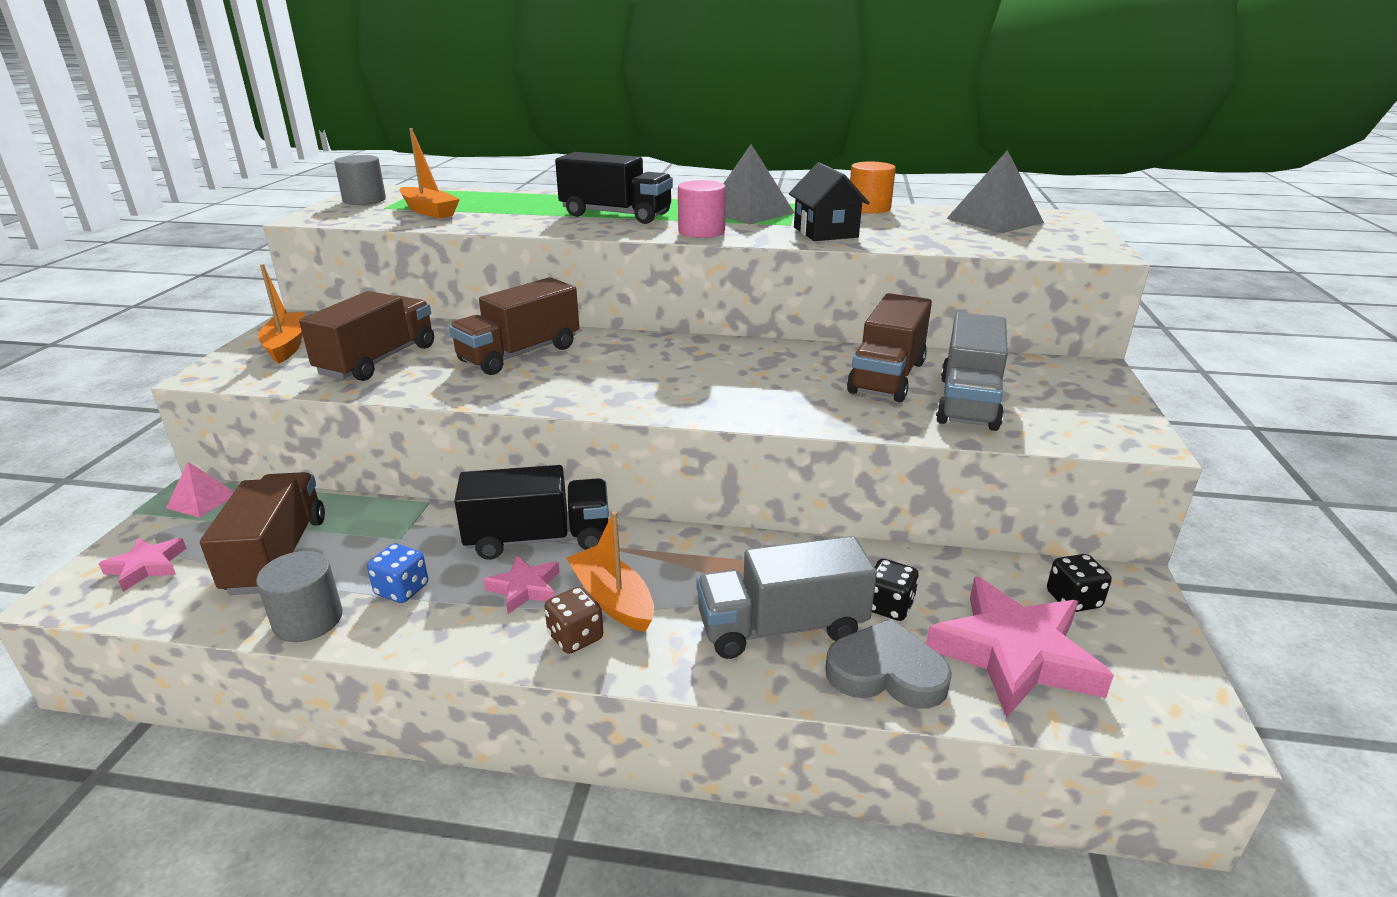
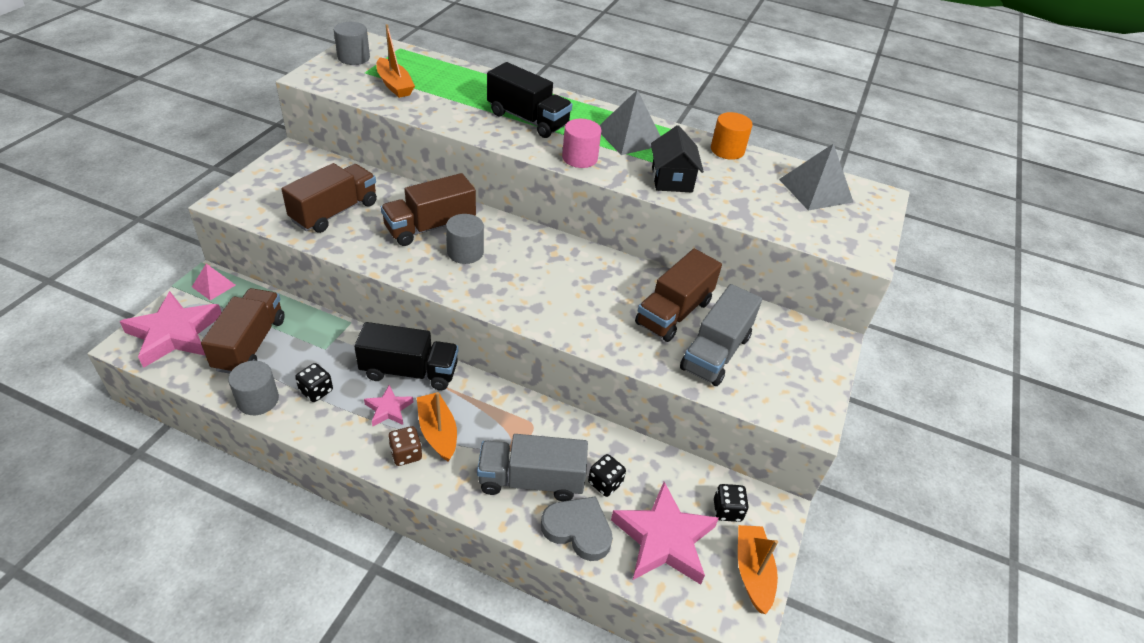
camera: 10 degrees right, 15 degrees up
pink star [99,538,186,592] -> pink star [120,291,222,368], size x2.00
orange boat [258,264,305,364] -> orange boat moved to [738,525,778,614]
blue dice [367,544,428,603] -> black dice [295,363,333,402]
none -> grey cylinder [446,214,484,264]

